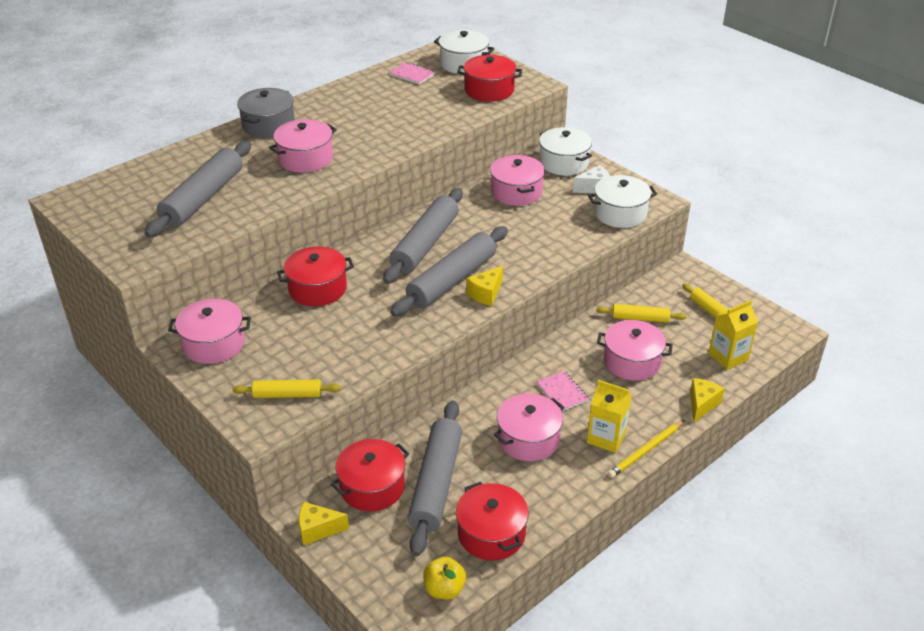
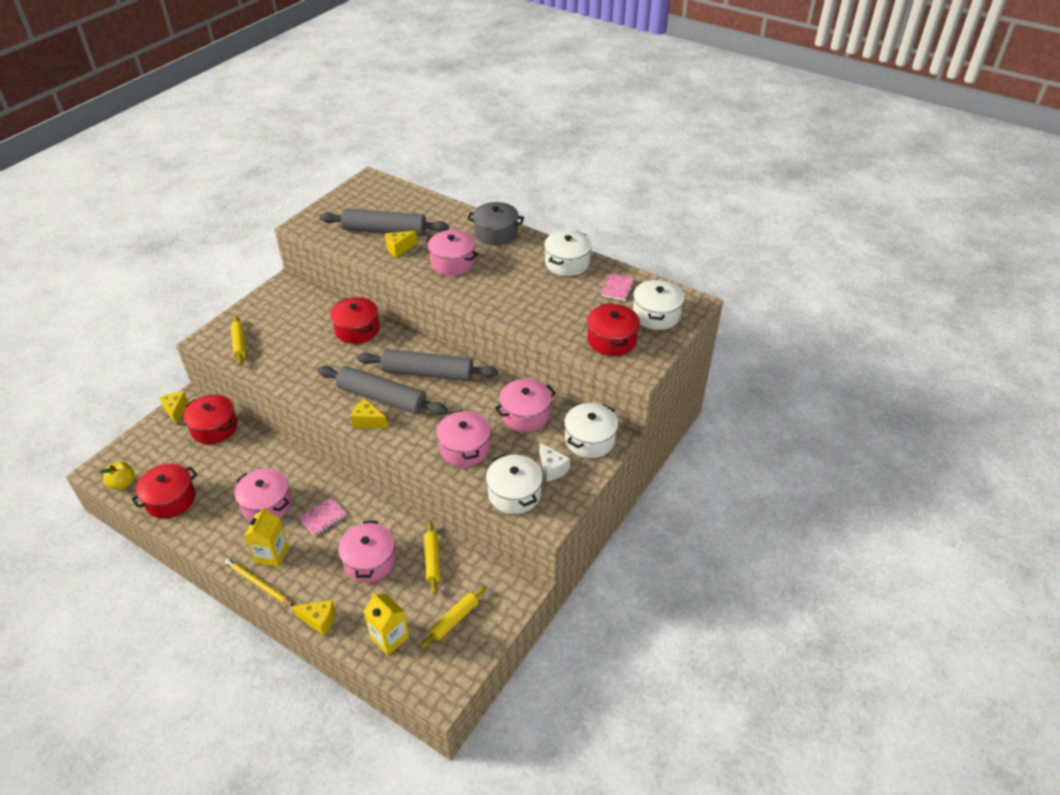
camera: 75 degrees right, 5 degrees up
pink pot [168,299,251,364] -> pink pot moved to [436,410,491,467]
grey rolling pin [408,401,462,556] -> none
none -> yellow cheese [385,231,417,258]
none -> white pot [544,230,592,276]

